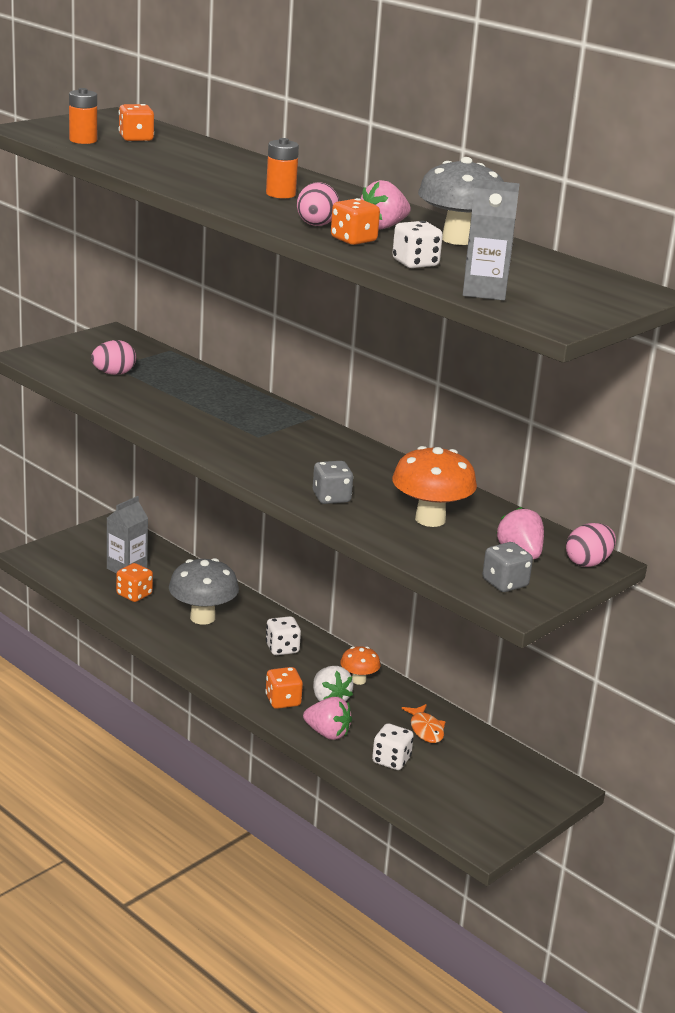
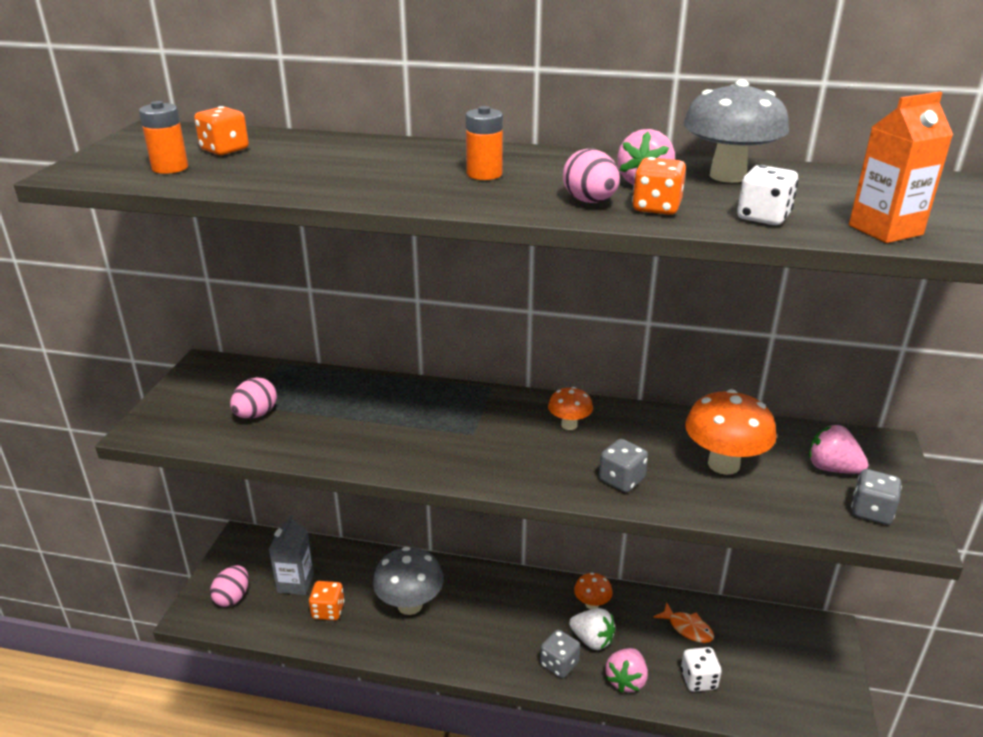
camera: 30 degrees left, 5 degrees up
orange dice [265,667,303,709] -> grey dice [540,630,580,678]
white dice [266,616,301,655] -> none
pink strawberry [303,697,352,740] -> pink strawberry turned 120 degrees clockwise [606,648,648,693]
grey carton [463,179,520,300] -> orange carton [849,91,953,243]
pink egg [566,523,616,567] -> pink egg moved to [210,565,249,607]
none -> orange mushroom [548,387,593,430]

